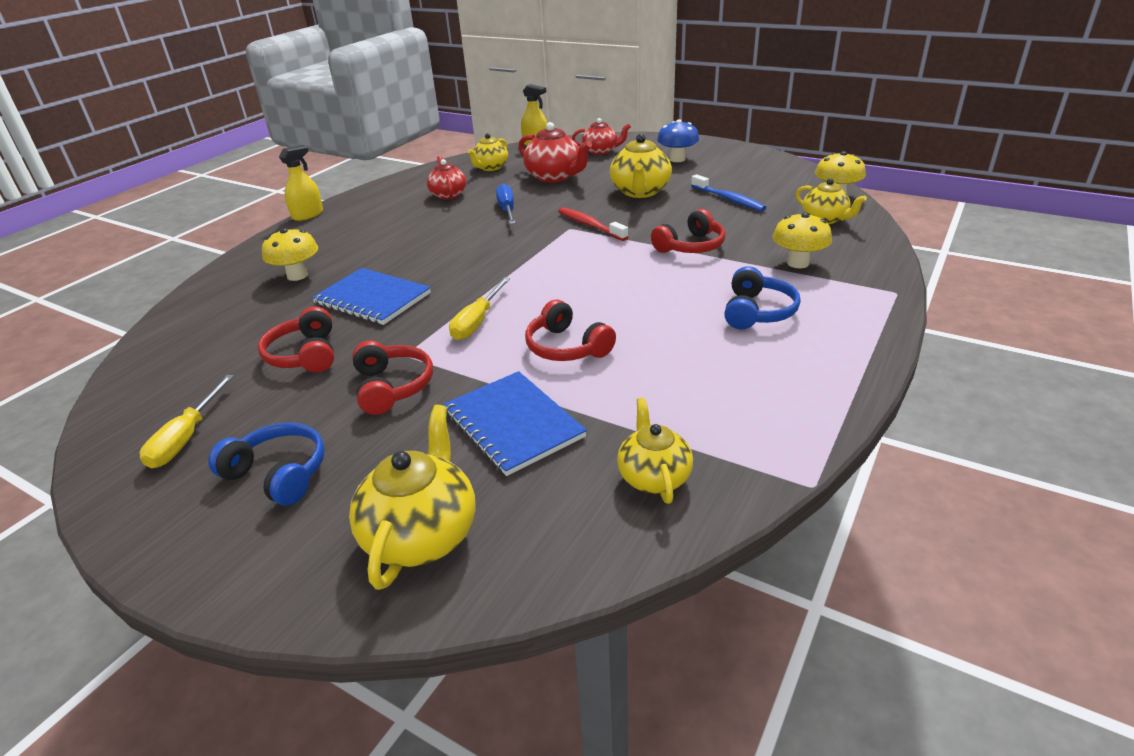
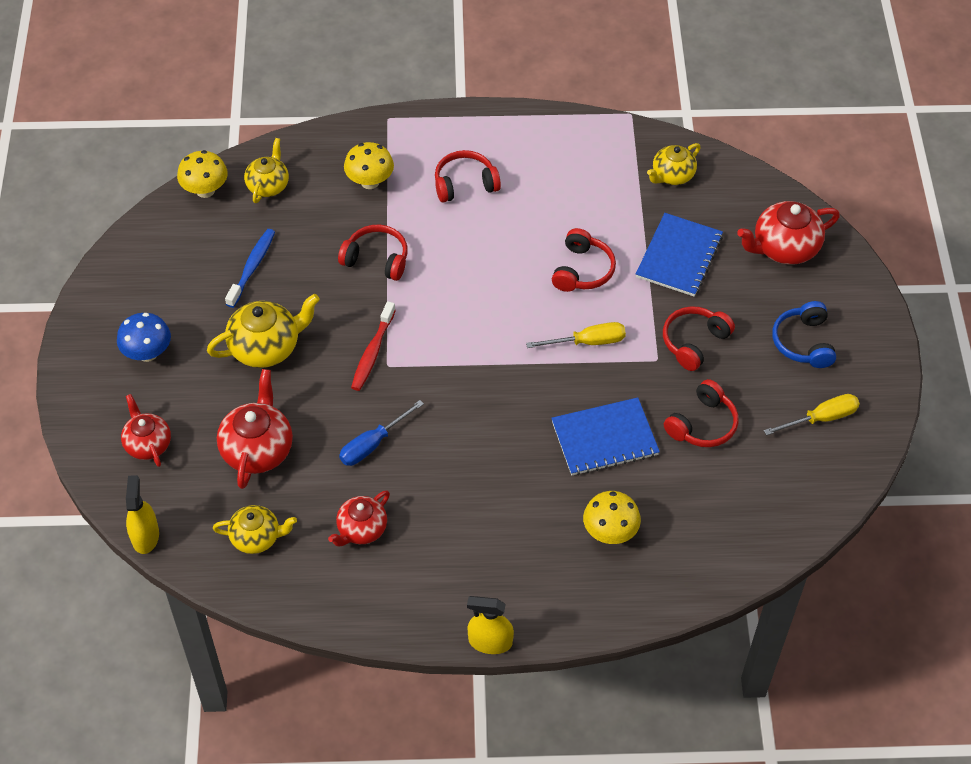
camera: 125 degrees left, 20 degrees up
blue notebook [312,268,431,325] -> blue notebook turned 75 degrees clockwise [551,397,660,476]
yellow teapot [349,405,476,590] -> red teapot [737,201,840,265]
blue headphones [724,266,801,329] -> red headphones [435,150,501,202]

